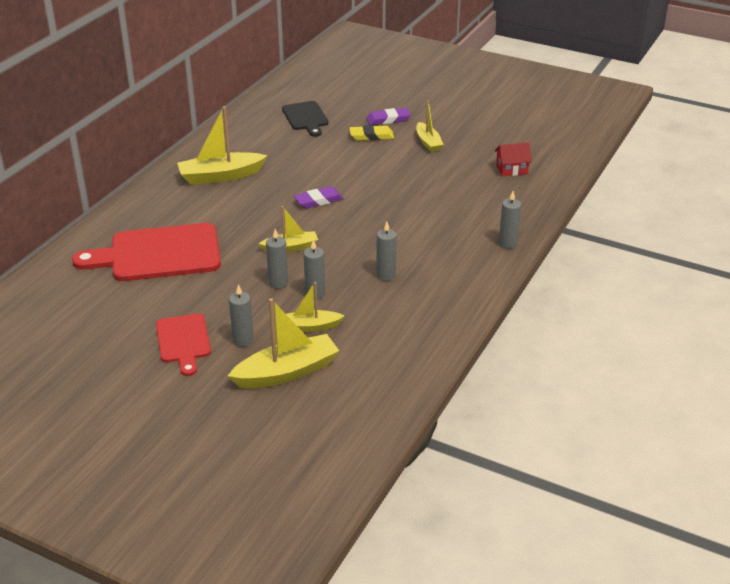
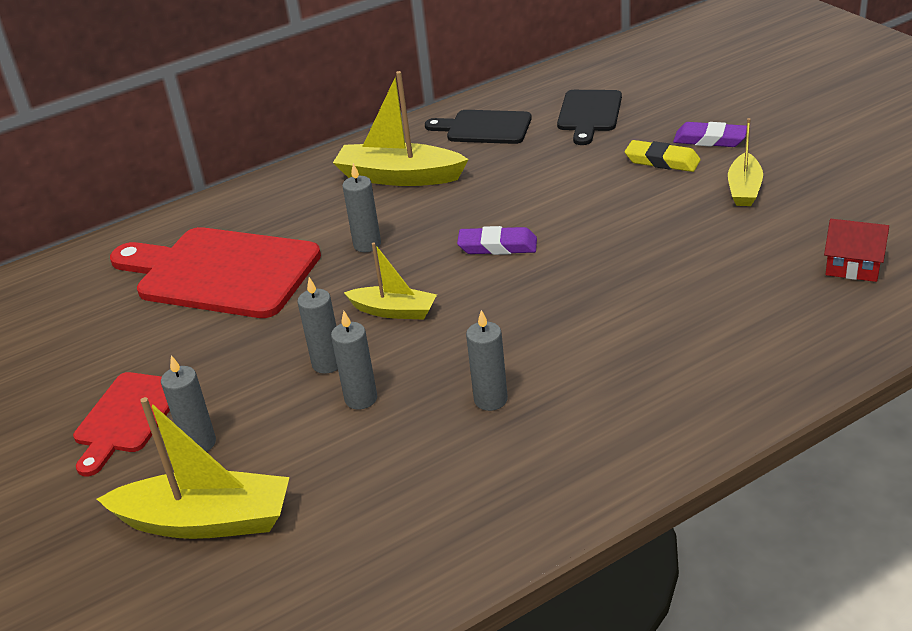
camera: 35 degrees right, 0 degrees up
yellow boat [286,282,344,332] -> none
grey candle [499,191,521,249] -> grey candle moved to [342,163,381,252]
none -> black cutting board [425,110,532,144]

